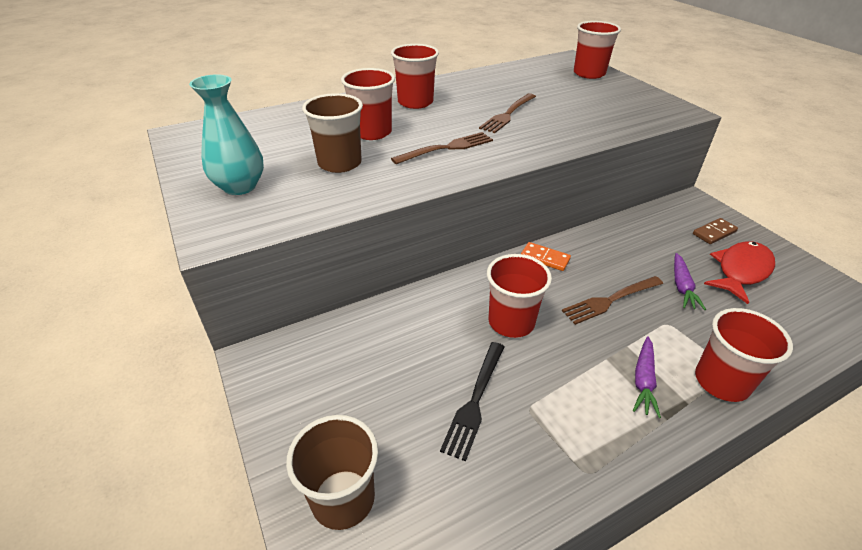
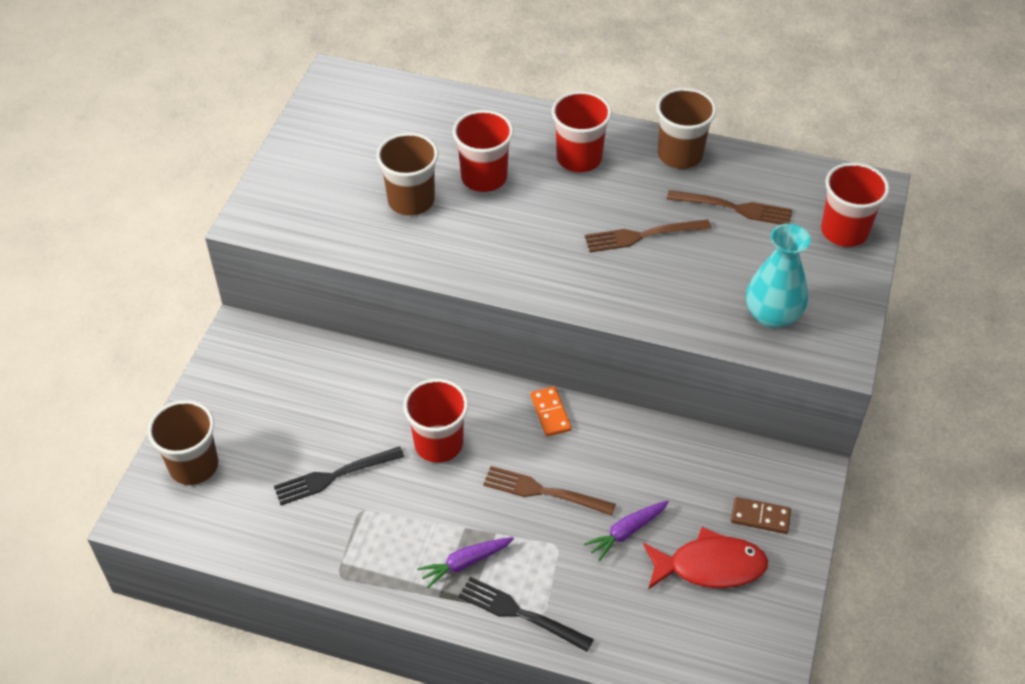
camera: 45 degrees right, 10 degrees up
turquoise vase [189,74,264,195] -> turquoise vase moved to [746,224,811,328]
brown fork [391,132,493,164] -> brown fork moved to [667,190,792,225]
red cup [695,308,793,402] -> black fork [458,577,594,652]
none -> brown cup [656,88,717,169]

